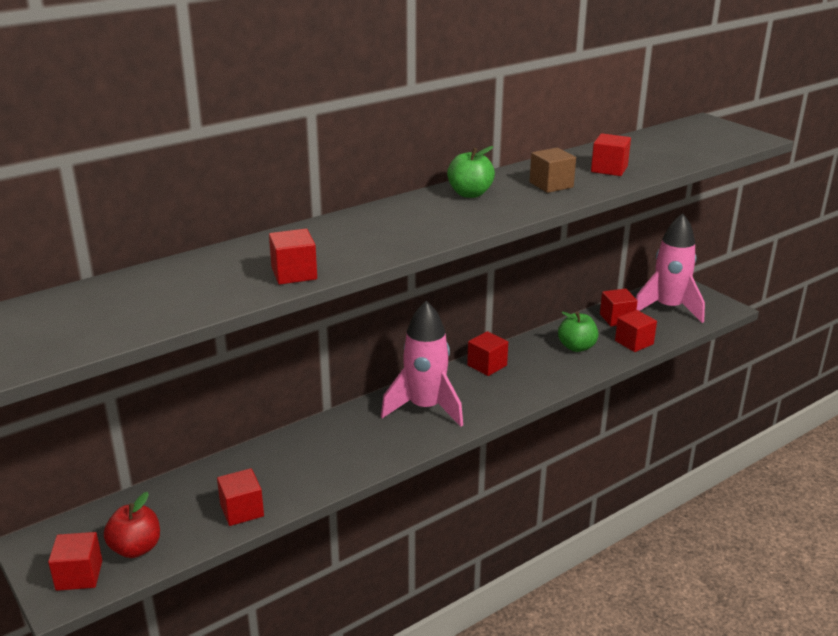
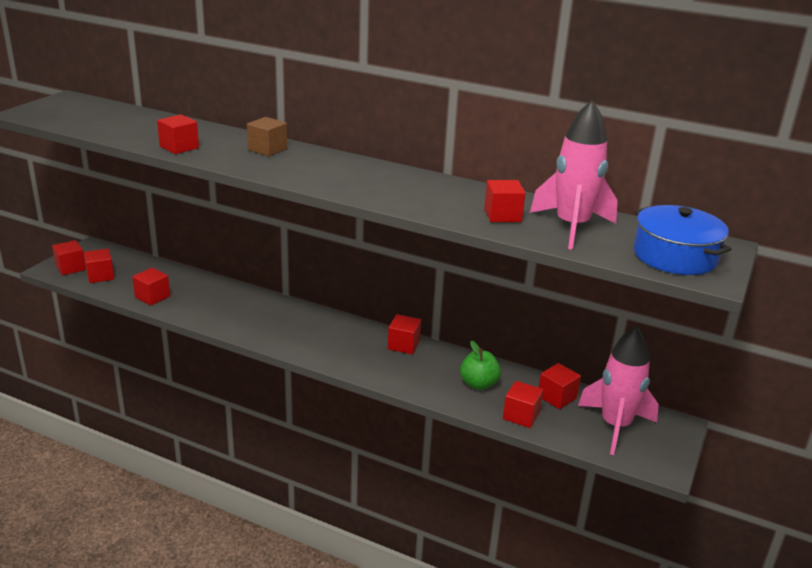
camera: 60 degrees right, 0 degrees up
red apple [104,492,160,558] -> red cube [84,248,114,283]
pink rocket [381,301,463,427] -> pink rocket moved to [530,100,618,250]
green apple [447,146,495,198] -> none
brown cube [530,148,576,193] -> brown cube moved to [247,117,287,156]
none -> blue pot [633,205,731,275]

